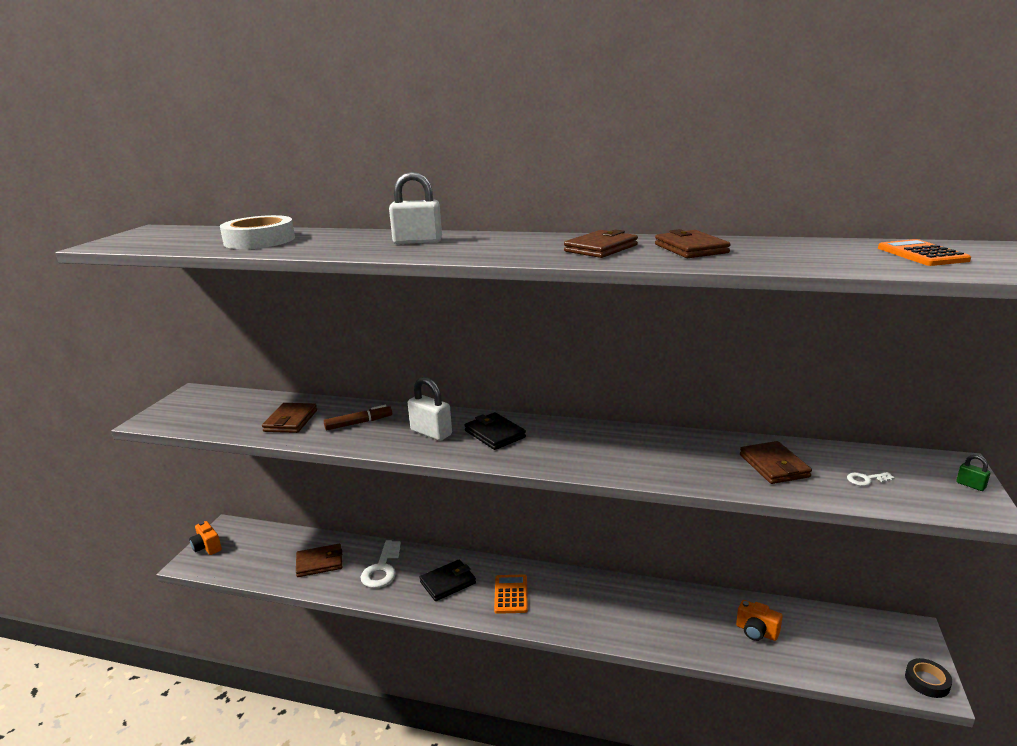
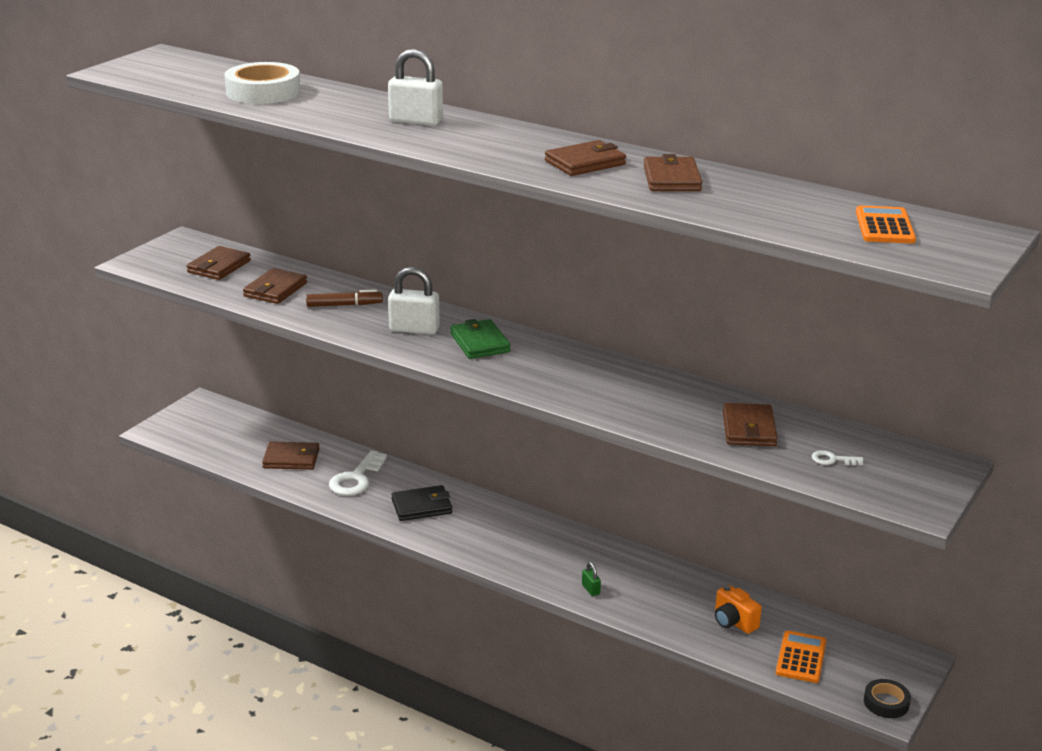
camera: 15 degrees right, 5 degrees up
orange camera [189,521,222,555] -> none
white padlock [408,377,452,441] -> white padlock turned 45 degrees counterclockwise [388,267,440,334]
black wallet [464,412,526,450] -> green wallet [450,319,511,359]
orange calculator [494,574,528,614] -> orange calculator moved to [776,630,826,683]
green padlock [956,455,990,491] -> green padlock moved to [582,562,601,596]
none -> brown wallet [187,246,251,280]

